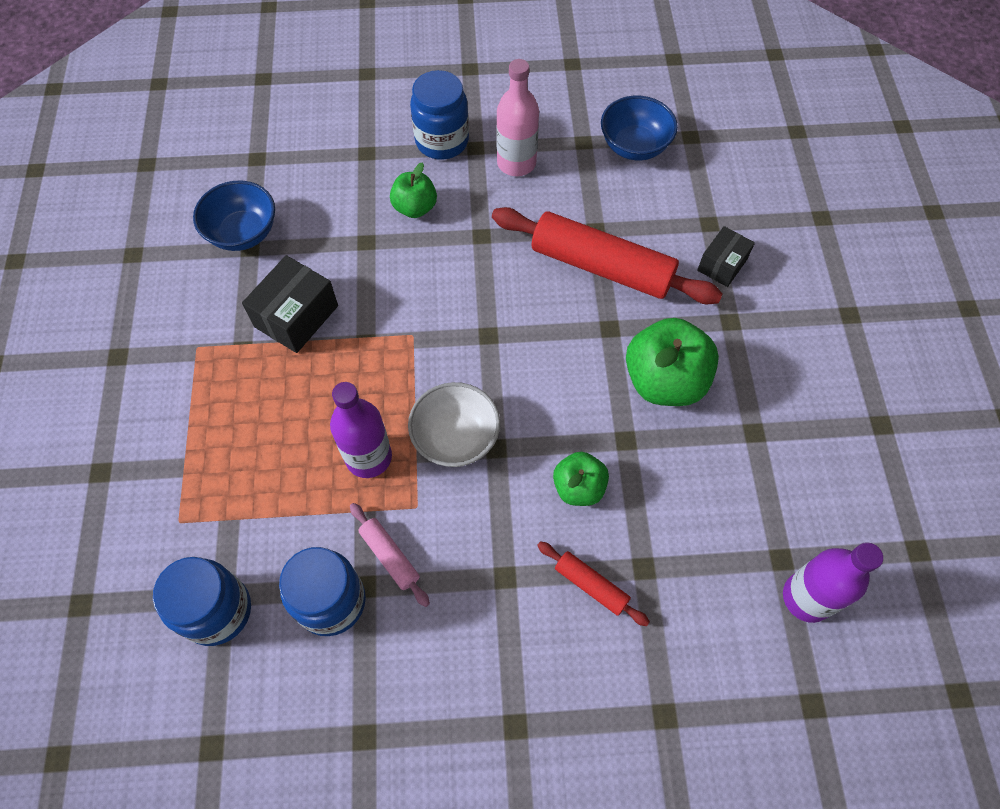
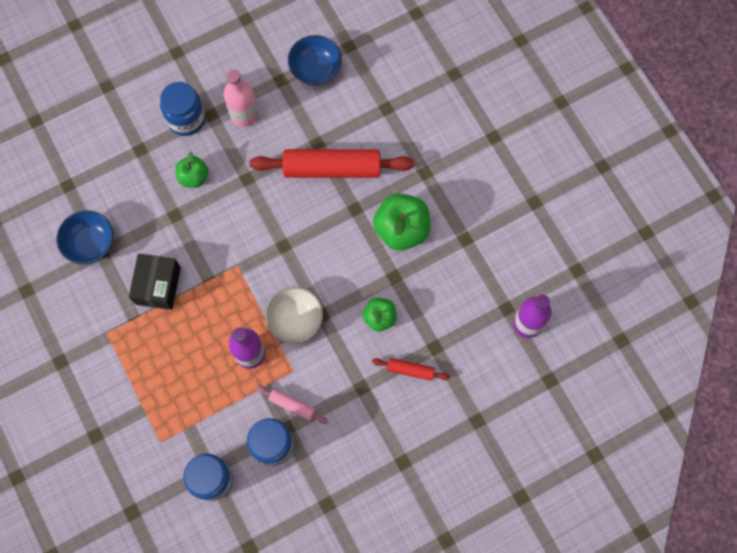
camera: 25 degrees left, 10 degrees up
black box [697,226,755,287] -> none

